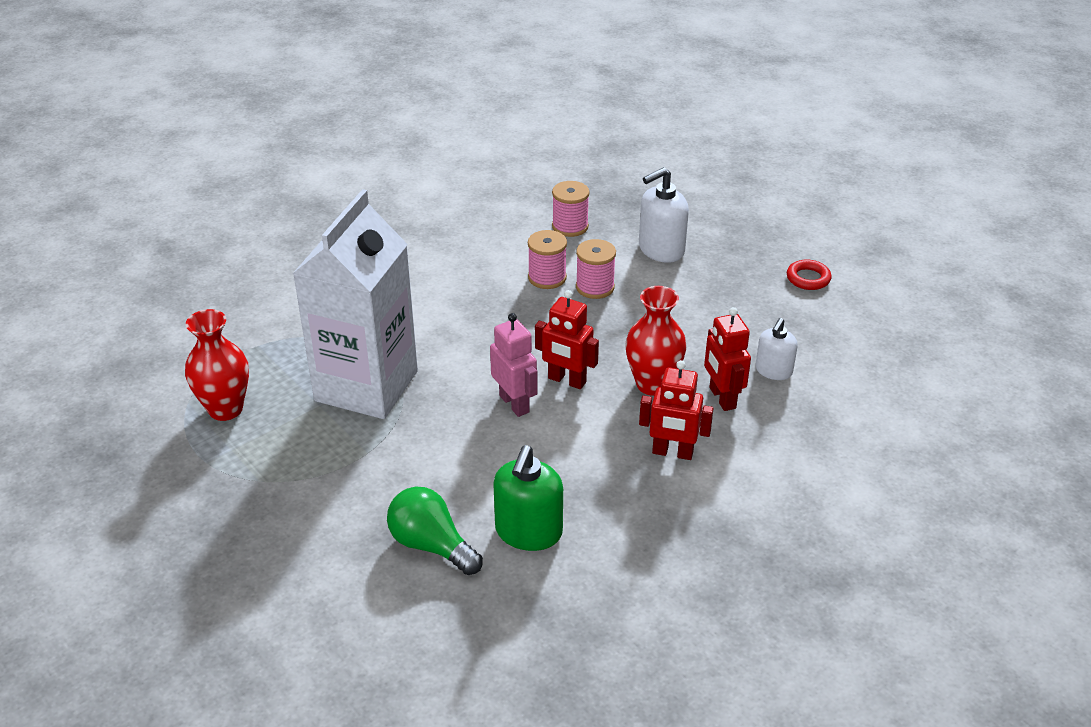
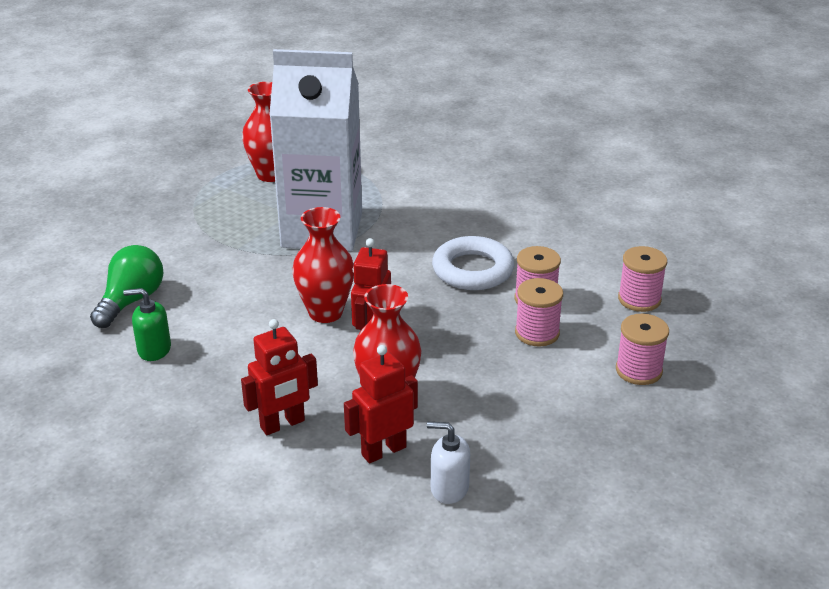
camera: 75 degrees right, 5 degrees down
pink robot [490,313,538,417] -> red vase [292,207,354,323]
green soap dispenser [493,445,563,551] -> green soap dispenser [123,288,171,361], size x0.64
white soap dispenser [639,167,689,263] -> pink spool [616,314,669,385]
red robot [639,360,714,460] -> red robot turned 120 degrees counterclockwise [241,319,318,435]
red ring [787,260,832,290] -> none
none -> white ring [432,236,514,290]

